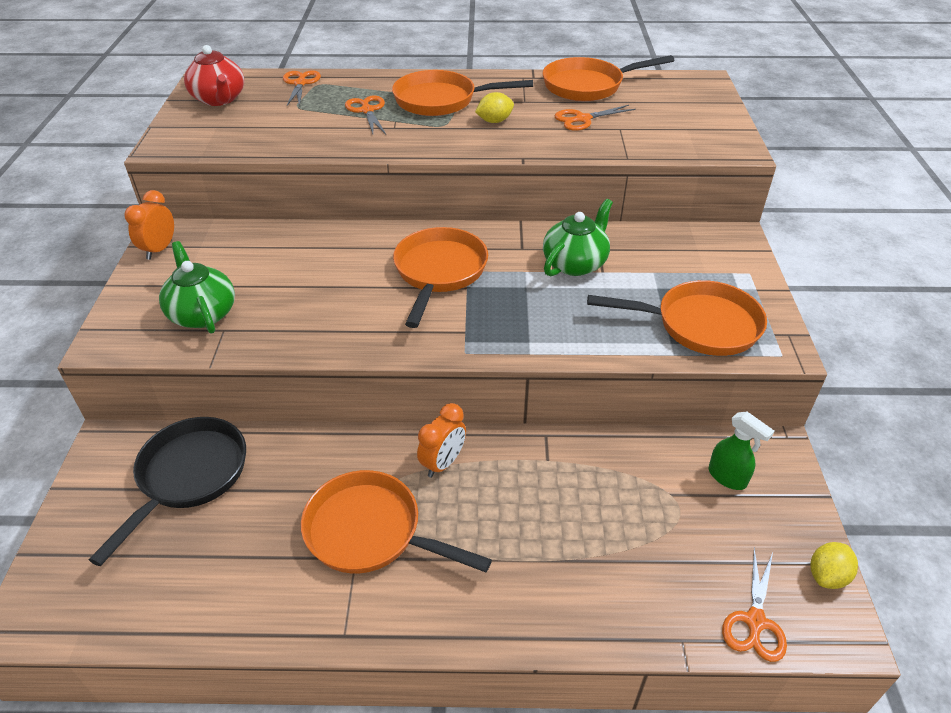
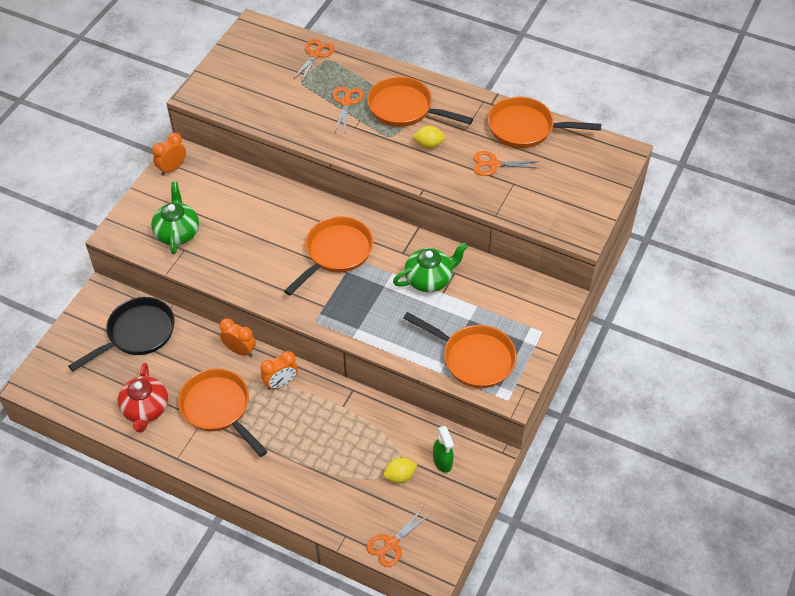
camera: 25 degrees right, 10 degrees up
red teapot [184,45,244,106] -> red teapot moved to [118,363,168,433]
yellow lemon [811,542,858,589] -> yellow lemon moved to [383,458,417,483]
none -> orange clock [220,318,256,357]

